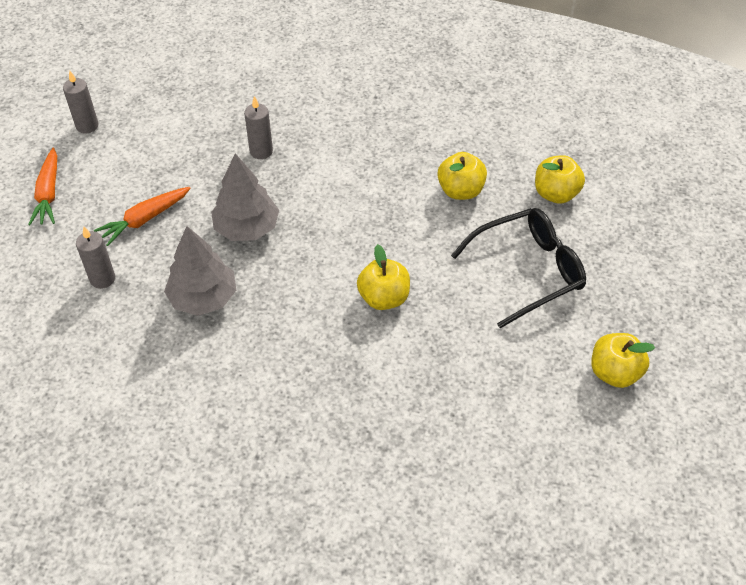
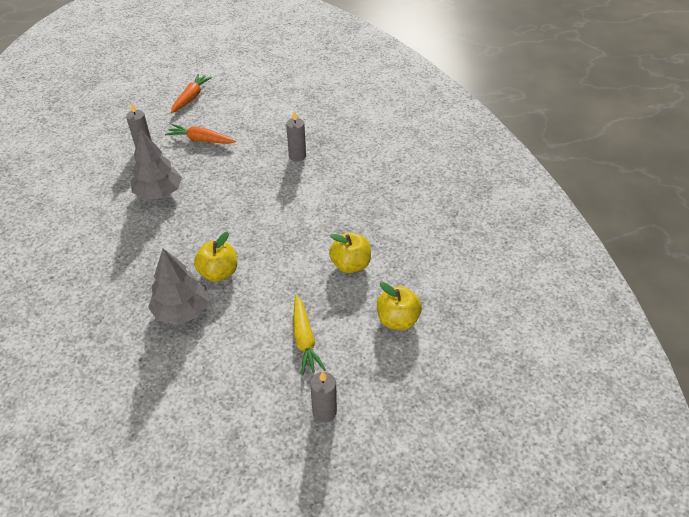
camera: 55 degrees right, 5 degrees down
orange carrot [28,148,57,225] -> orange carrot turned 150 degrees clockwise [171,74,212,113]
grey candle [63,71,99,133] -> grey candle moved to [310,371,337,423]
grey tree [211,154,279,241] -> grey tree moved to [148,249,209,325]
black glasses [451,208,586,328] -> yellow carrot [294,295,326,375]
yellow apple [591,333,655,388] -> none

